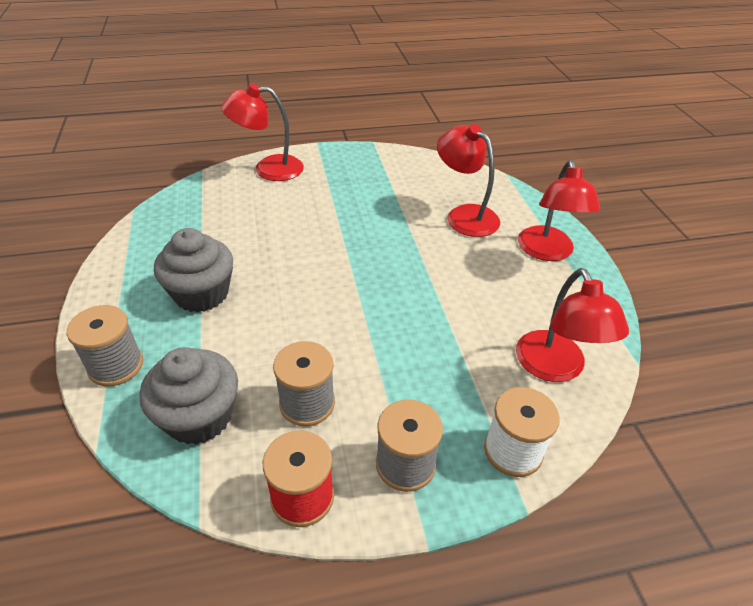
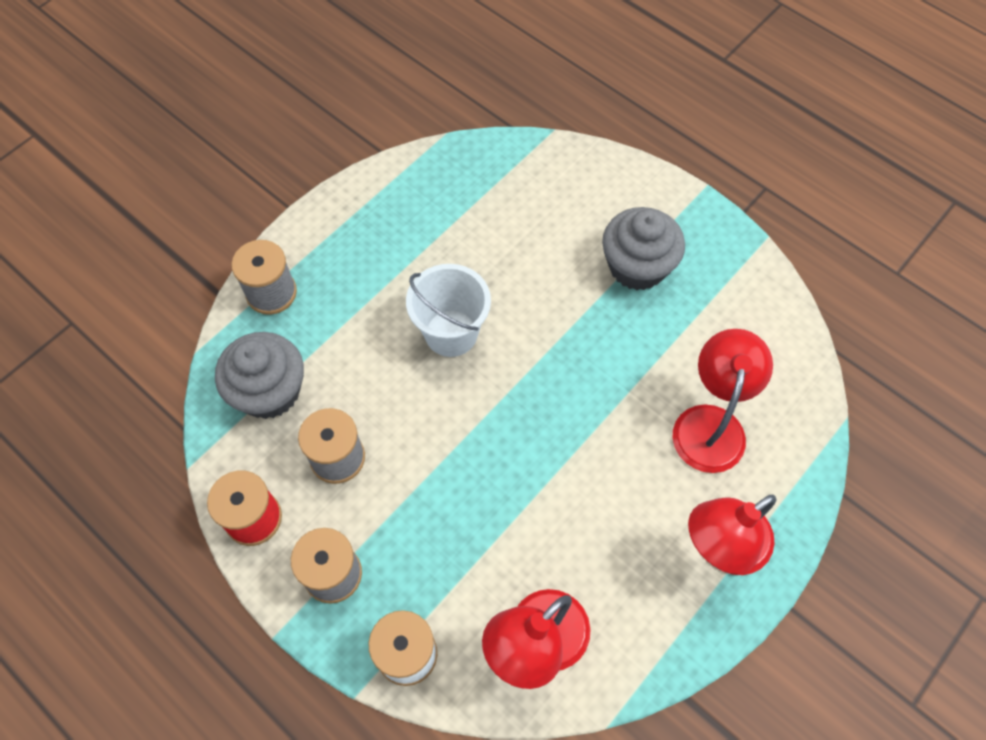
camera: 55 degrees right, 20 degrees up
grey cupcake [154,228,233,312] -> grey cupcake moved to [602,207,685,290]
red lamp [221,84,304,181] -> none
none -> white bucket [406,264,491,357]

